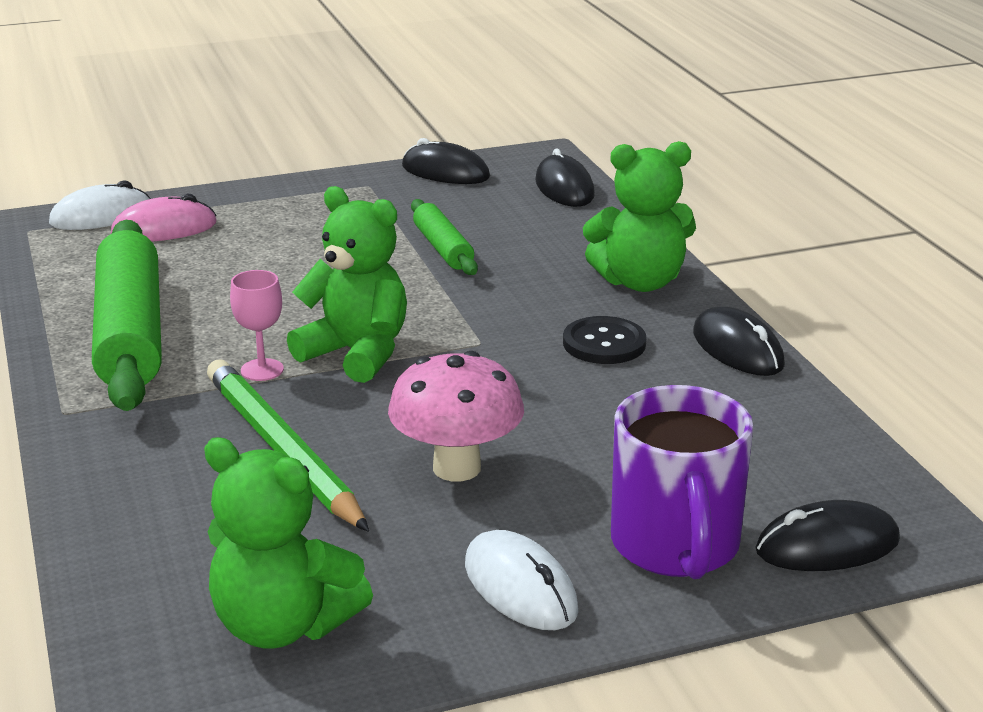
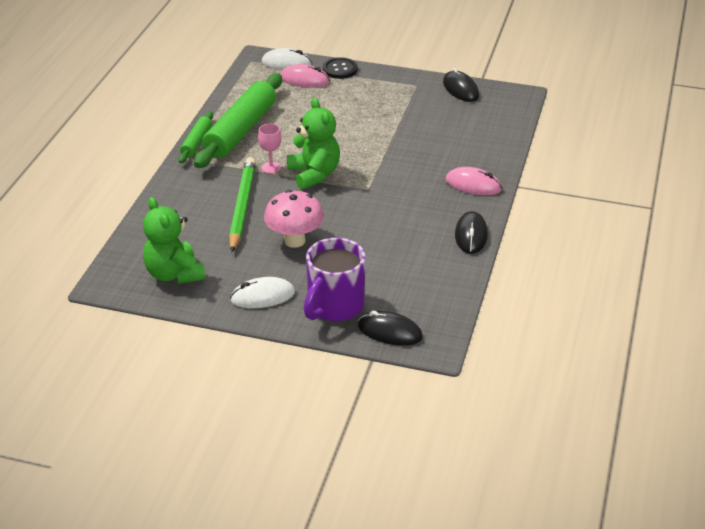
camera: 35 degrees right, 10 degrees up
green rolling pin [411,199,478,275] -> green rolling pin moved to [178,111,213,163]
white mouse [465,530,578,630] -> white mouse turned 75 degrees clockwise [230,277,295,308]
black mouse [535,148,595,207] -> none
black button [563,316,647,364] -> black button moved to [323,57,358,79]
green teddy bear [583,141,696,292] -> pink mouse [445,167,502,195]

